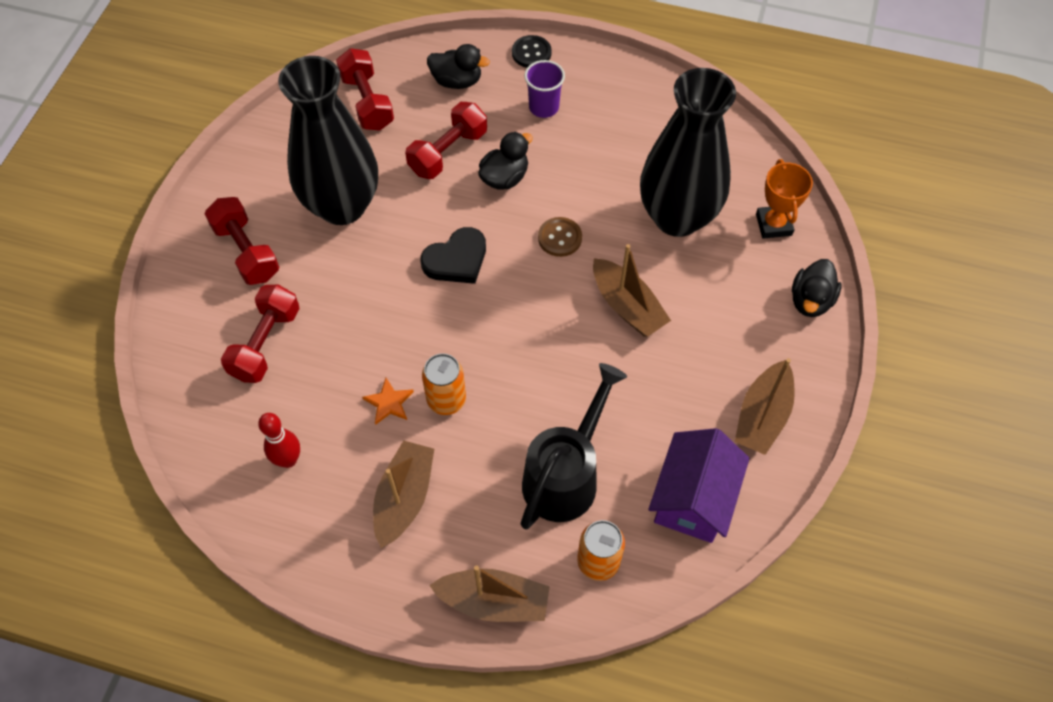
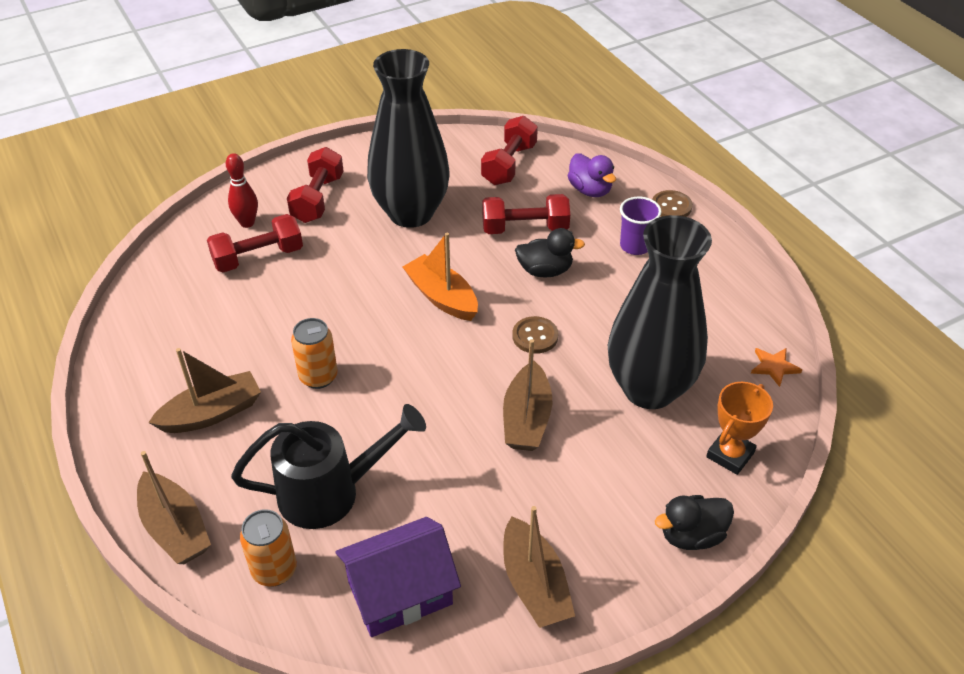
camera: 45 degrees right, 15 degrees down
red bowling pin [258,413,300,468] -> red bowling pin moved to [226,153,258,228]
orange star [362,378,414,425] -> orange star moved to [751,348,802,387]
black heart [421,227,486,284] -> orange boat [403,233,478,321]
black duck [427,44,490,89] -> purple duck [568,153,616,197]
black button [512,35,552,68] -> brown button [652,190,693,217]
brown boat [735,358,795,455] -> brown boat turned 90 degrees counterclockwise [503,506,575,628]

